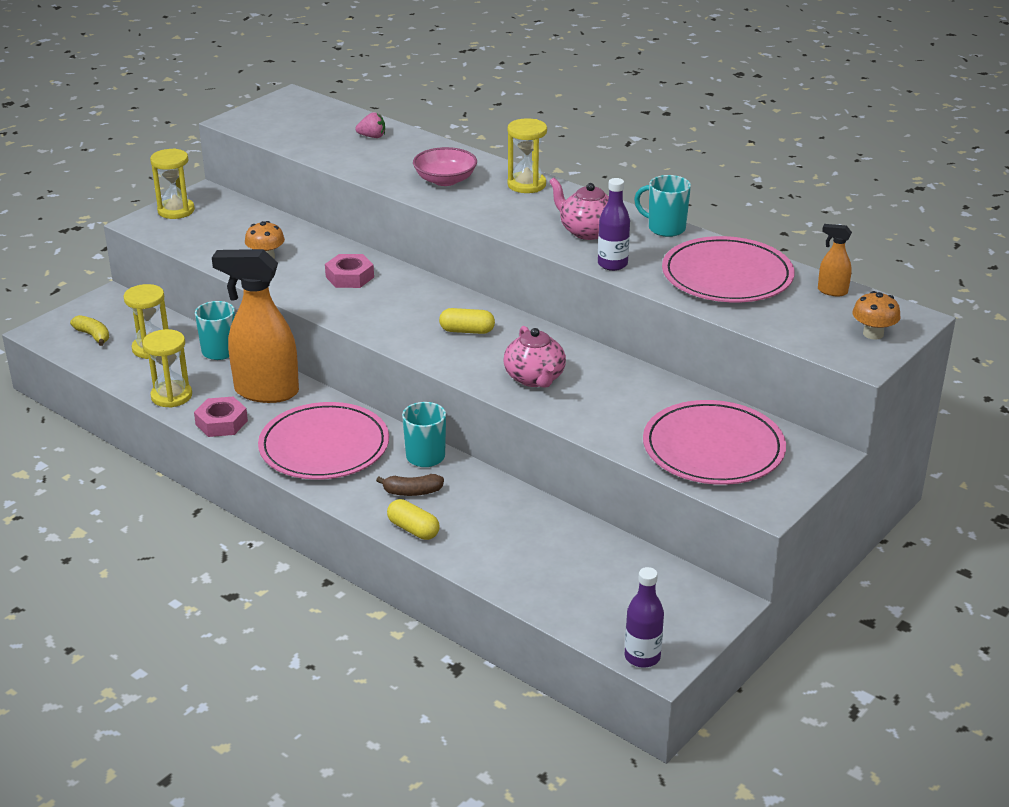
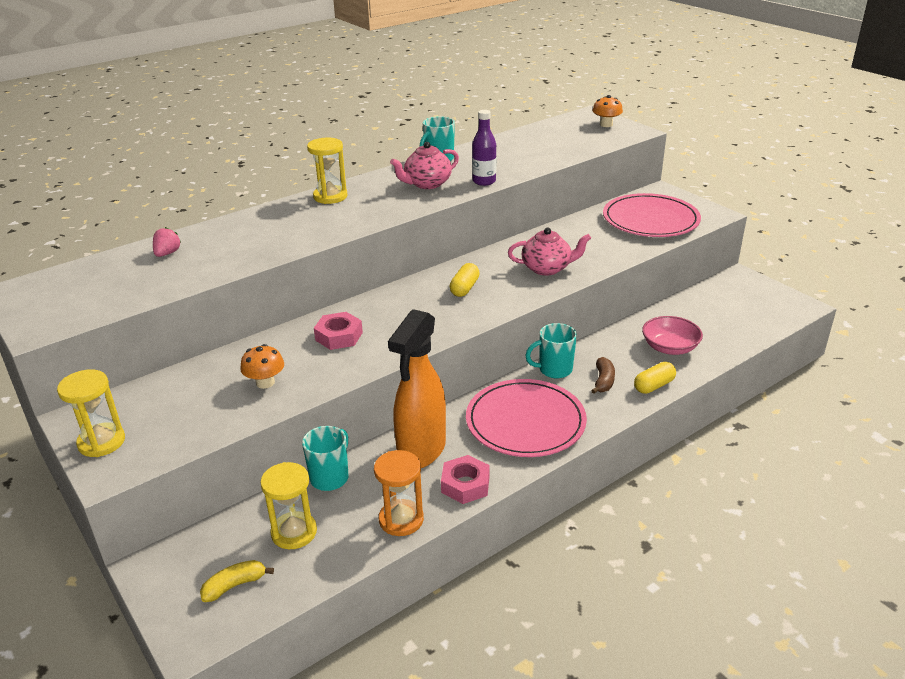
camera: 75 degrees left, 0 degrees up
yellow hourglass [142,329,192,408] -> orange hourglass [374,450,424,536]
pink bowl [413,147,477,186] -> pink bowl moved to [642,316,703,355]
purple bottle [625,567,664,668] -> none
pink plate [662,236,795,302] -> none
orange spray bottle [818,224,852,296] -> none

